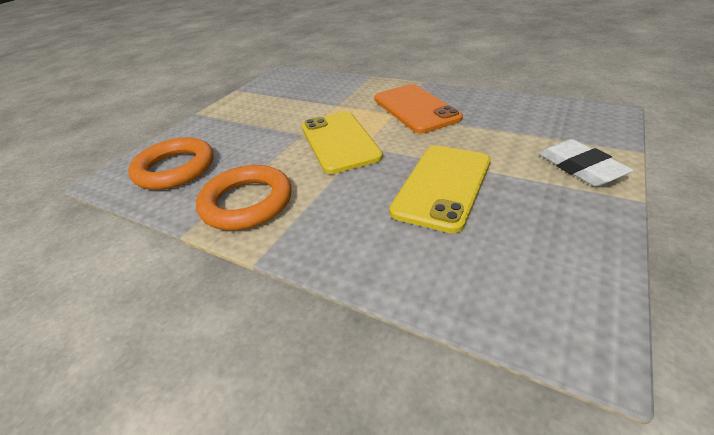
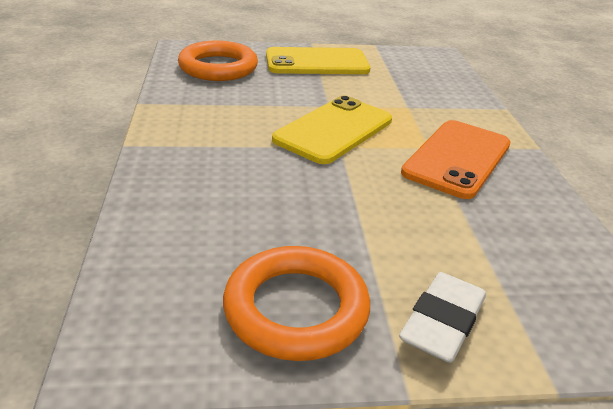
camera: 50 degrees right, 5 degrees down
orange ring [196,165,292,230] -> orange ring moved to [223,246,370,361]
yellow phone [389,146,490,233] -> yellow phone moved to [266,47,371,74]

